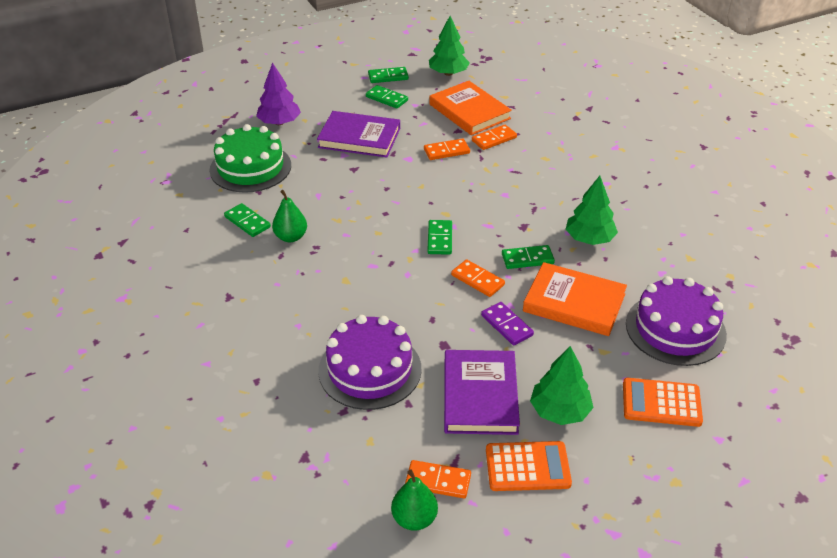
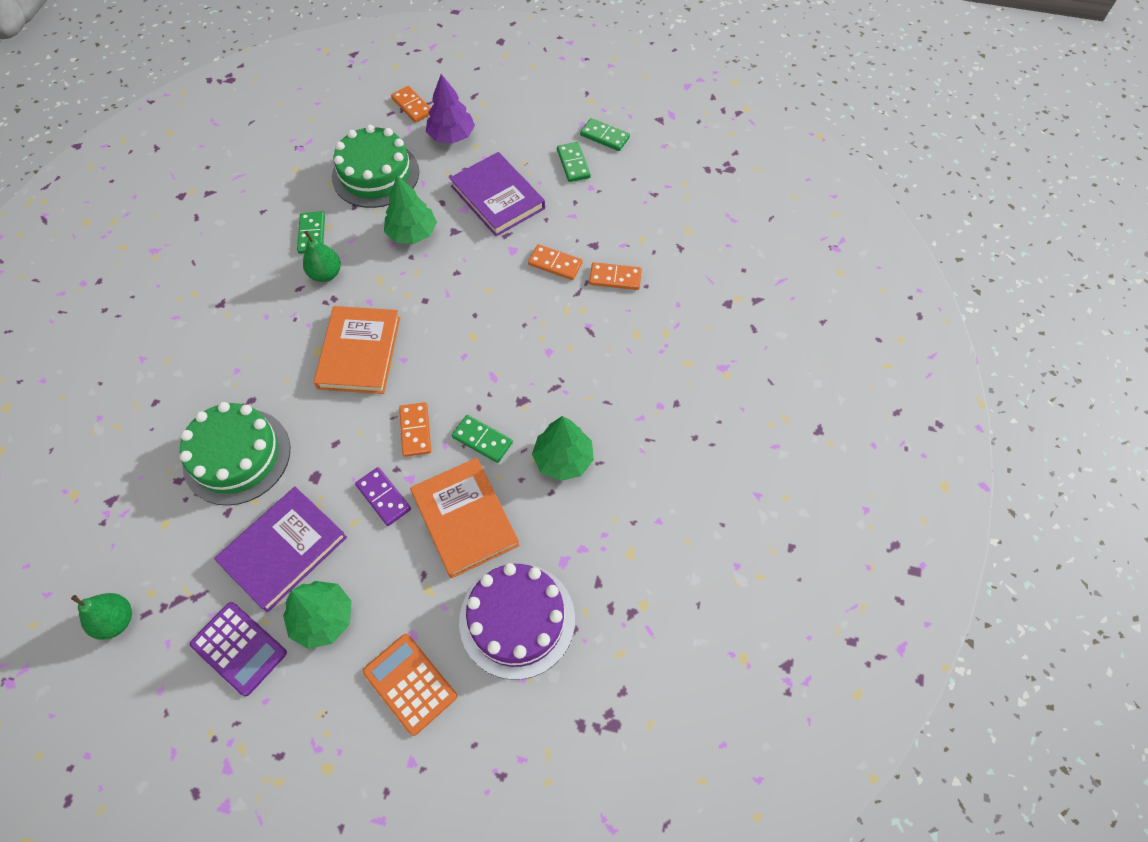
camera: 40 degrees right, 20 degrees up
purple cake [318,315,421,410] -> green cake [180,402,290,506]
orange domino [405,460,471,498] -> orange domino moved to [391,86,431,123]
green domino [427,220,452,255] -> none
green tree [429,16,470,76] -> green tree moved to [384,175,437,244]
orange book [429,81,512,135] -> orange book moved to [314,306,400,394]
purple domino [481,302,534,345] -> purple domino turned 45 degrees counterclockwise [355,467,411,526]
orange calculator [486,441,572,491] -> purple calculator [190,602,287,696]

